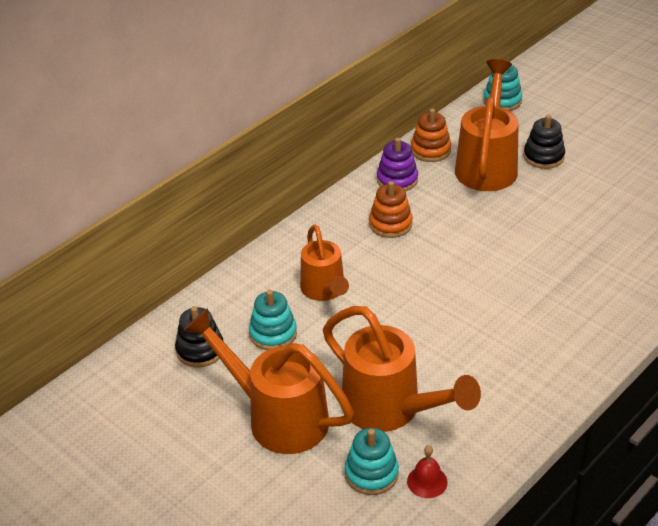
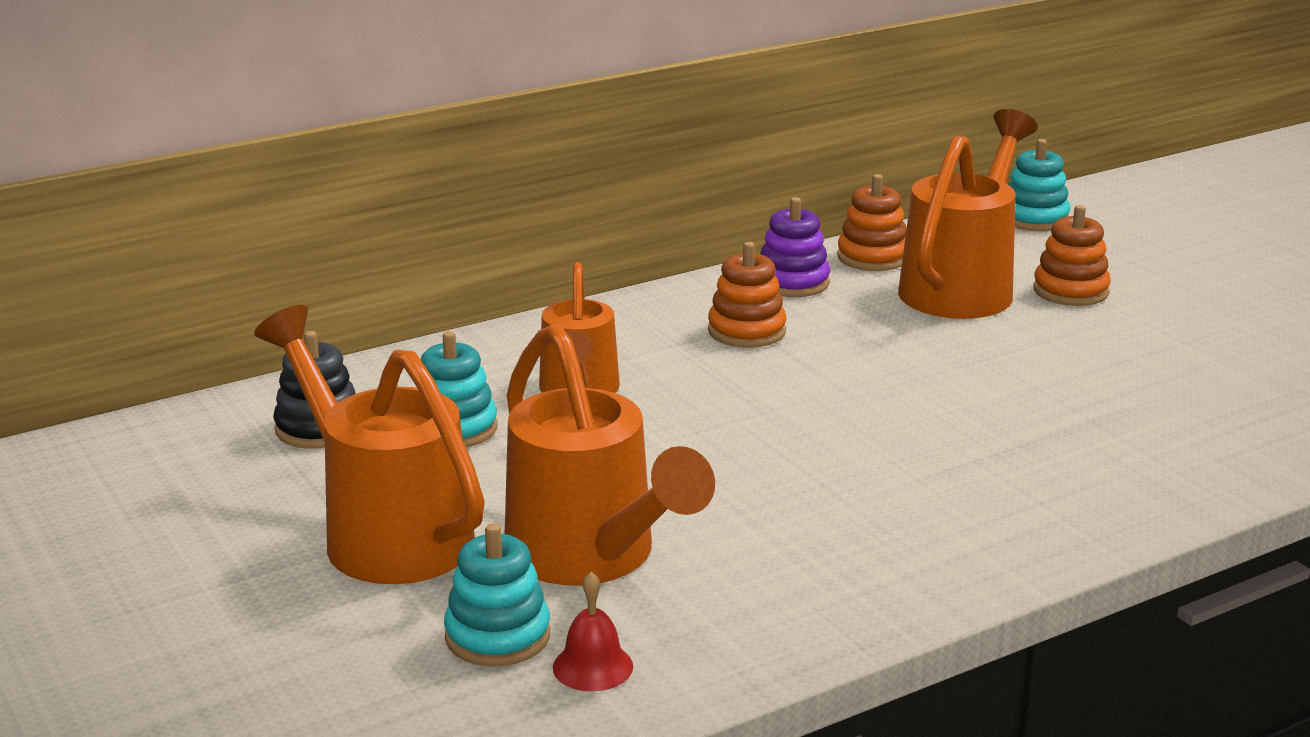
camera: 15 degrees right, 15 degrees down
black stacking toy [524,115,565,169] -> orange stacking toy [1033,205,1111,306]

